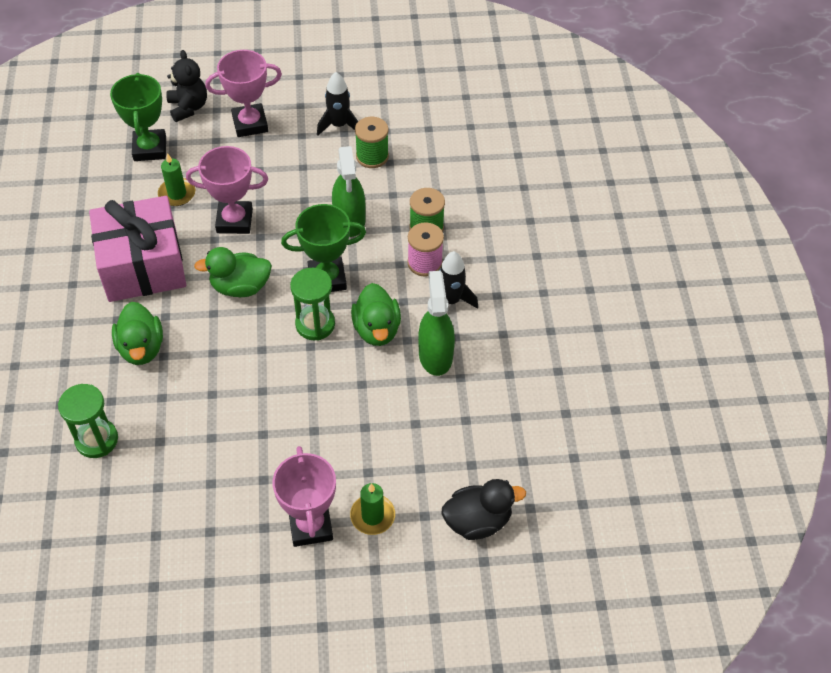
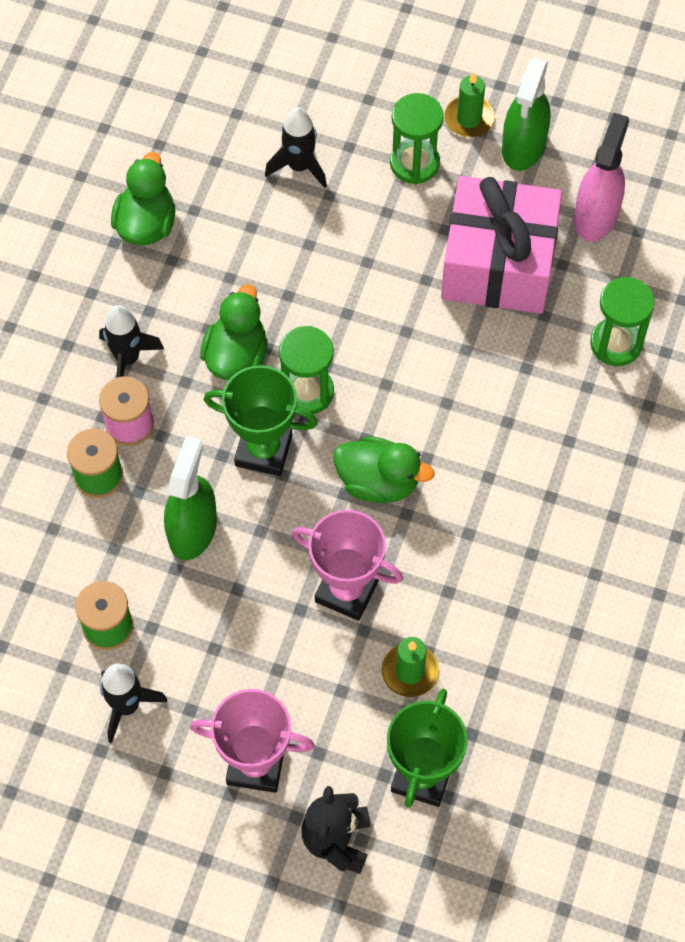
camera: 155 degrees left, 10 degrees up
pink gift [89,196,186,302] -> pink gift moved to [441,176,562,314]
green duck [112,302,163,365] -> green duck moved to [111,152,175,245]
pink trophy [273,446,336,547] -> green hourglass [390,93,444,185]
green candle [350,483,395,535] -> green candle moved to [444,72,495,137]
green spray bottle [418,271,455,376] -> green spray bottle moved to [502,57,551,171]
black duck [442,479,526,540] -> none
none -> black rocket [265,107,327,188]
none -> pink spray bottle [574,113,629,241]

